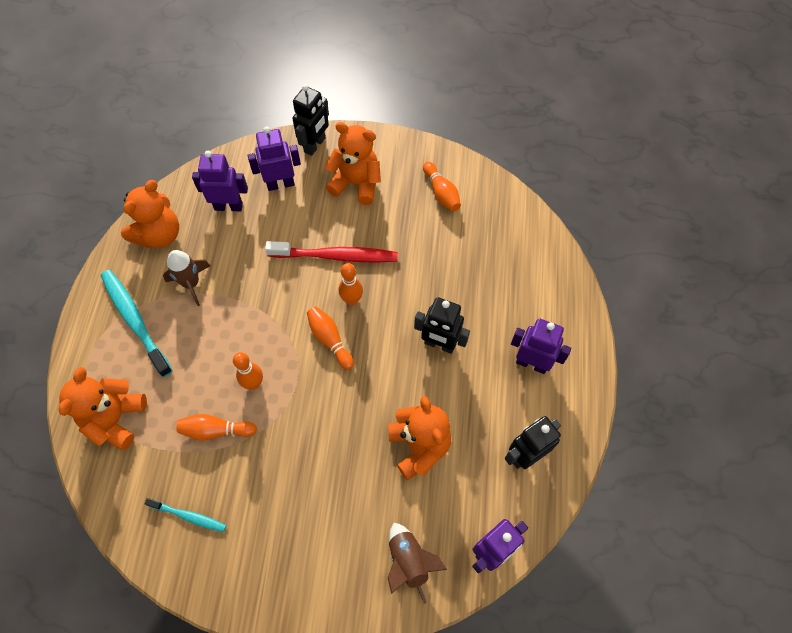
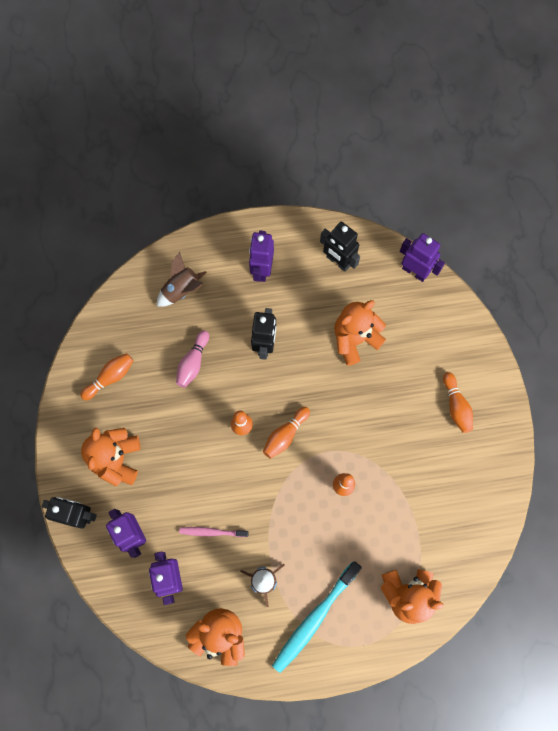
camera: 105 degrees left, 10 degrees up
turquoise toothbrush [144,498,226,532] -> none
orange bowling pin [176,414,257,441] -> orange bowling pin moved to [443,372,473,433]
red toothbrush [265,241,398,263] -> none
brown rocket [388,523,447,604] -> brown rocket moved to [157,252,207,307]
none -> pink bowling pin [176,330,209,388]
none -> pink toothbrush [179,527,249,537]

